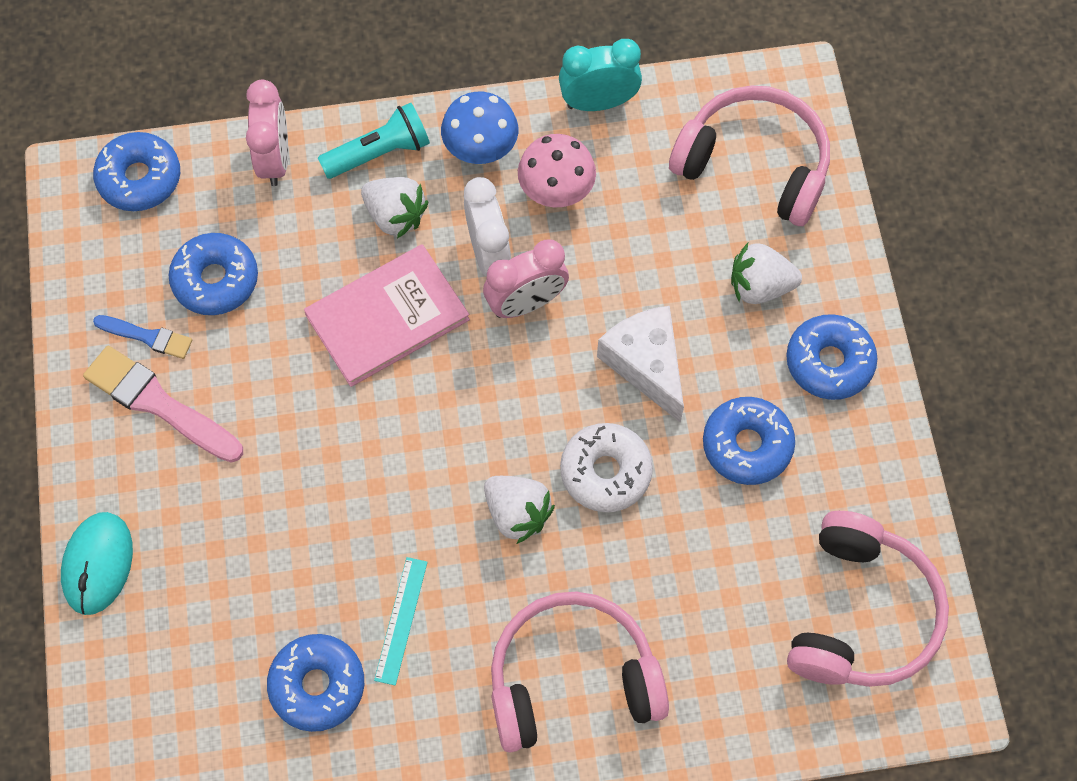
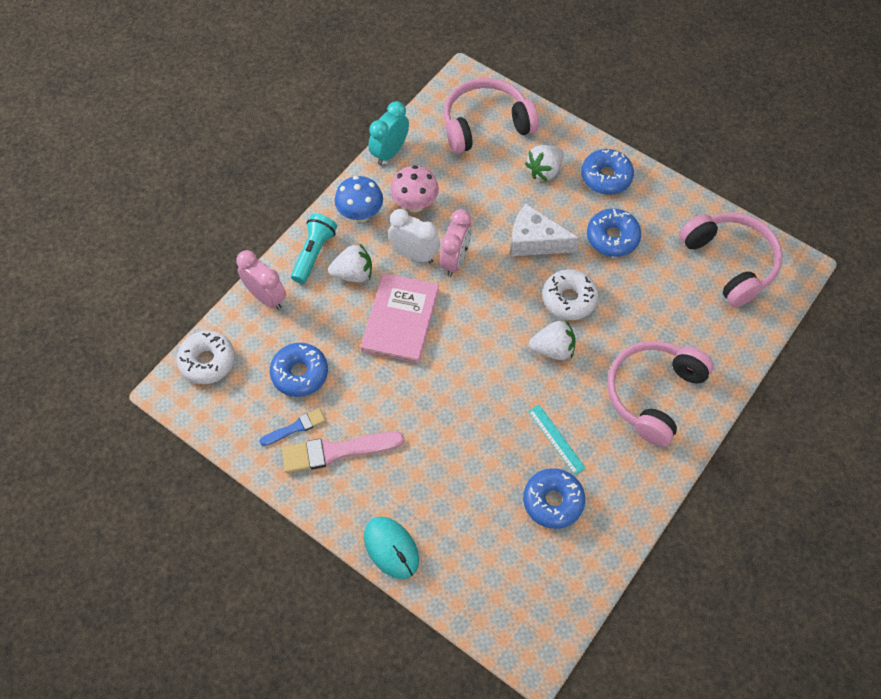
camera: 45 degrees left, 5 degrees down
blue donut [93,132,180,211] -> white donut [176,331,235,384]

